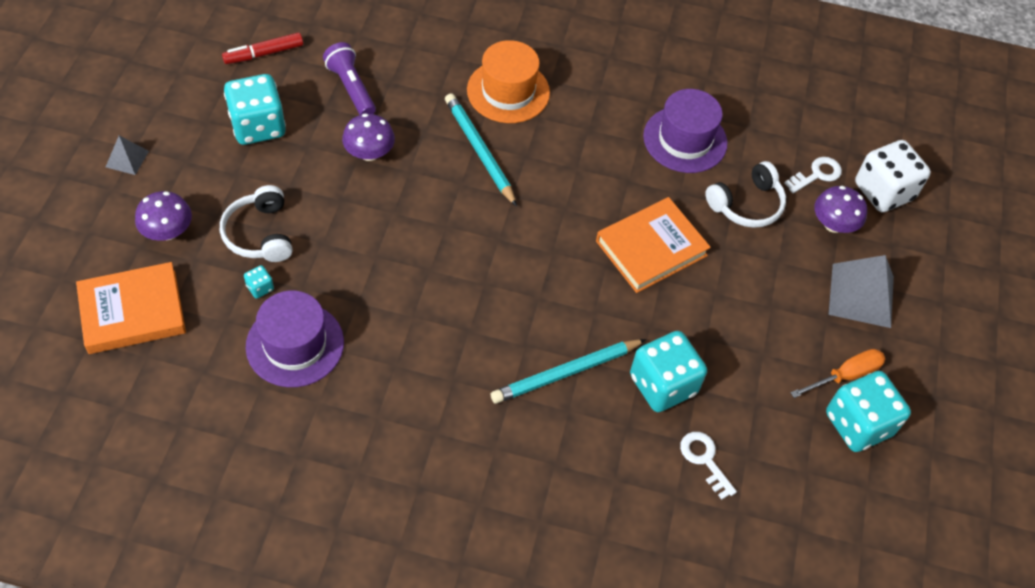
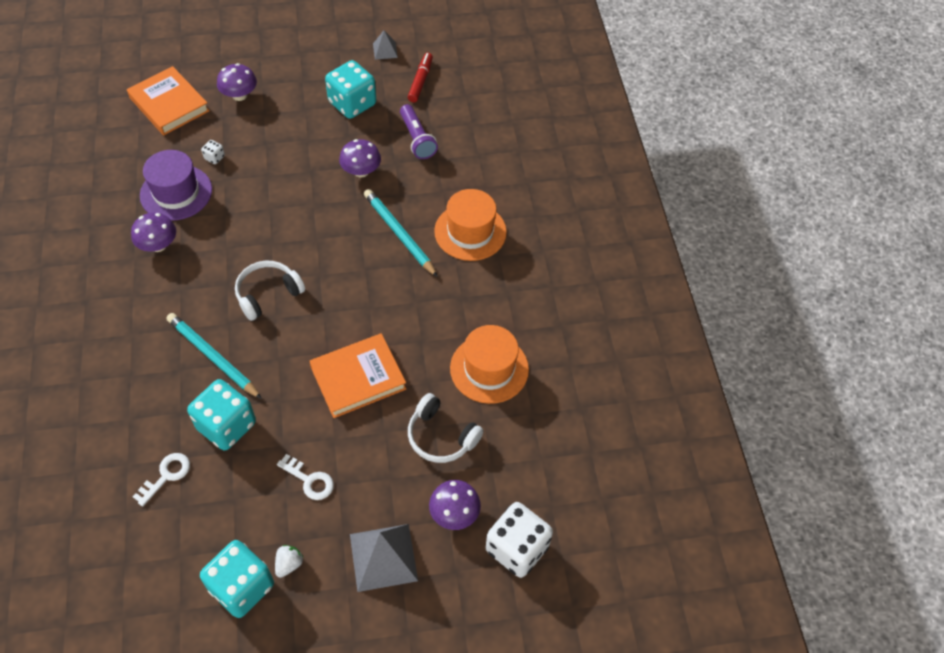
camera: 70 degrees right, 0 degrees up
grey pyramid [106,135,149,175] -> grey pyramid moved to [373,30,398,60]
white headphones [220,185,293,262] -> white headphones moved to [235,261,305,321]
red marker [222,33,303,64] -> red marker turned 60 degrees clockwise [408,53,433,103]
turquoise dice [244,265,274,299] -> white dice [201,140,225,164]
purple flashlight [323,42,376,115] -> purple flashlight turned 120 degrees clockwise [400,104,438,159]
turquoise pencil [445,93,517,207] -> turquoise pencil turned 75 degrees counterclockwise [364,189,438,277]
orange book [596,197,711,293] -> orange book turned 60 degrees counterclockwise [310,333,406,418]
purple hat [643,89,727,173] -> orange hat [450,325,529,404]
white key [784,157,842,193] -> white key moved to [277,454,334,500]
orange screwdriver [791,349,886,398] -> white strawberry [275,545,303,578]
none -> purple mushroom [131,213,176,252]

